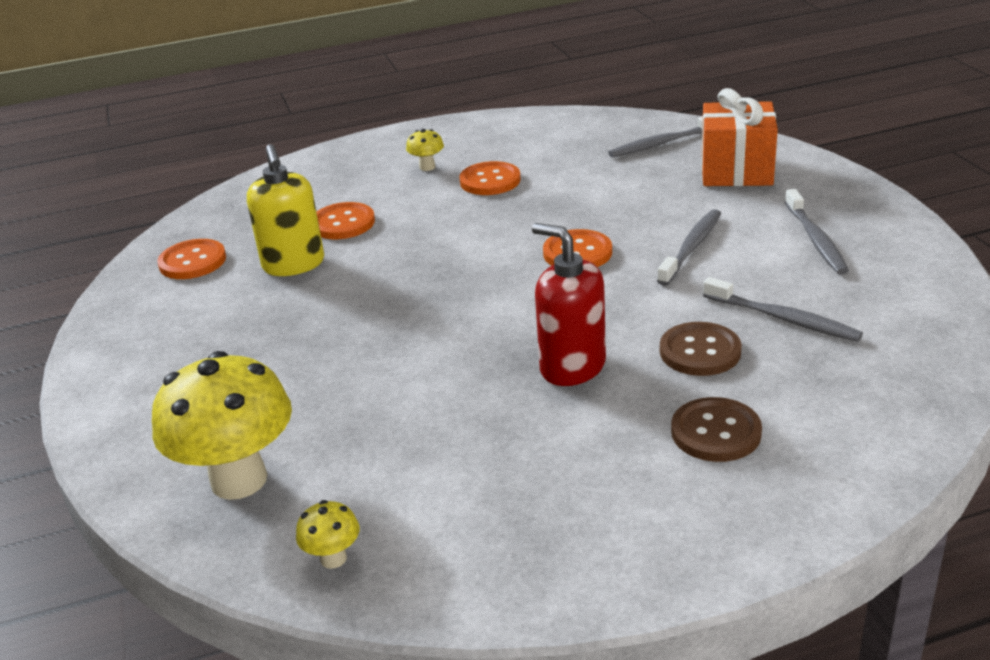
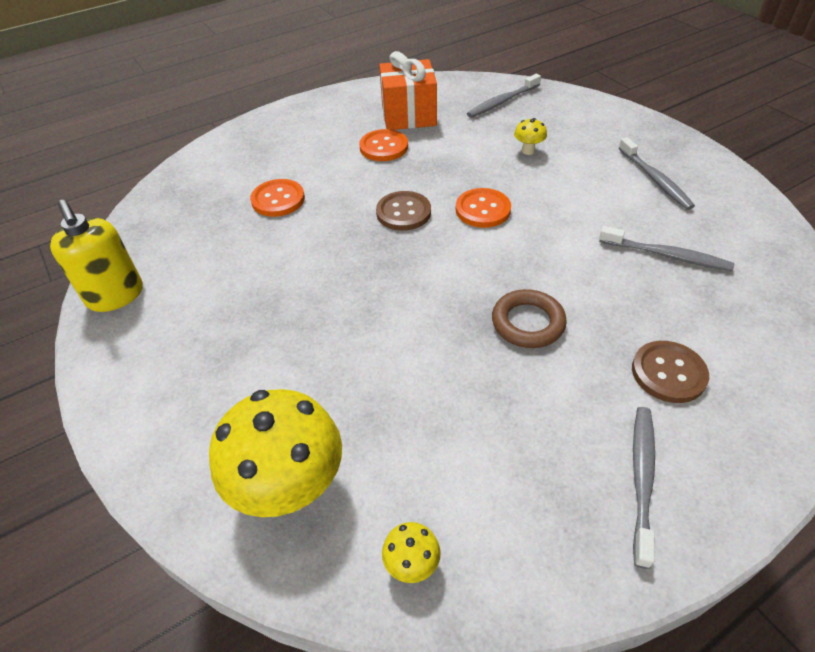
camera: 15 degrees left, 15 degrees up
orange button [157,239,226,279] -> none
yellow soap dispenser [247,144,324,276] -> yellow soap dispenser moved to [50,200,143,312]
yellow mushroom [406,129,444,171] -> yellow mushroom moved to [514,118,547,155]
red soap dispenser [532,223,606,386] -> brown ring [492,289,567,348]
grey toothbrush [657,209,721,286] -> grey toothbrush moved to [633,407,655,569]
brown button [660,322,742,376] -> brown button moved to [376,191,431,231]
orange gift [701,88,778,186] -> orange gift moved to [379,51,437,130]

